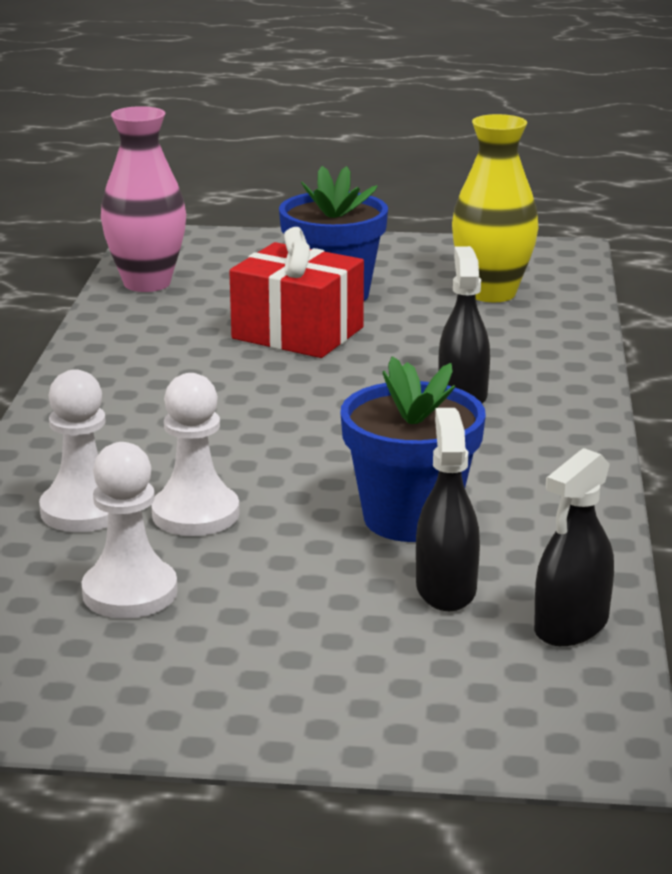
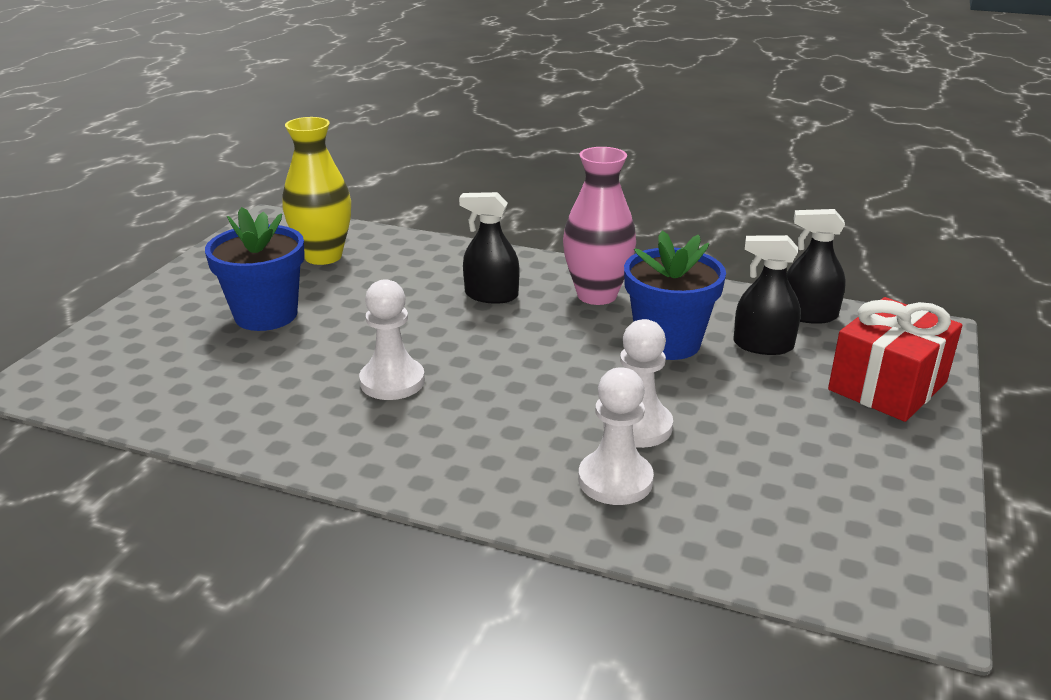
camera: 75 degrees left, 5 degrees up
white pawn [81,442,178,618] -> white pawn moved to [359,279,425,400]
pink vase [101,106,186,292] -> pink vase moved to [563,147,636,305]
red gift [229,227,364,358] -> red gift moved to [828,297,962,422]
black spray bottle [534,448,614,646] -> black spray bottle turned 135 degrees clockwise [787,209,846,324]

